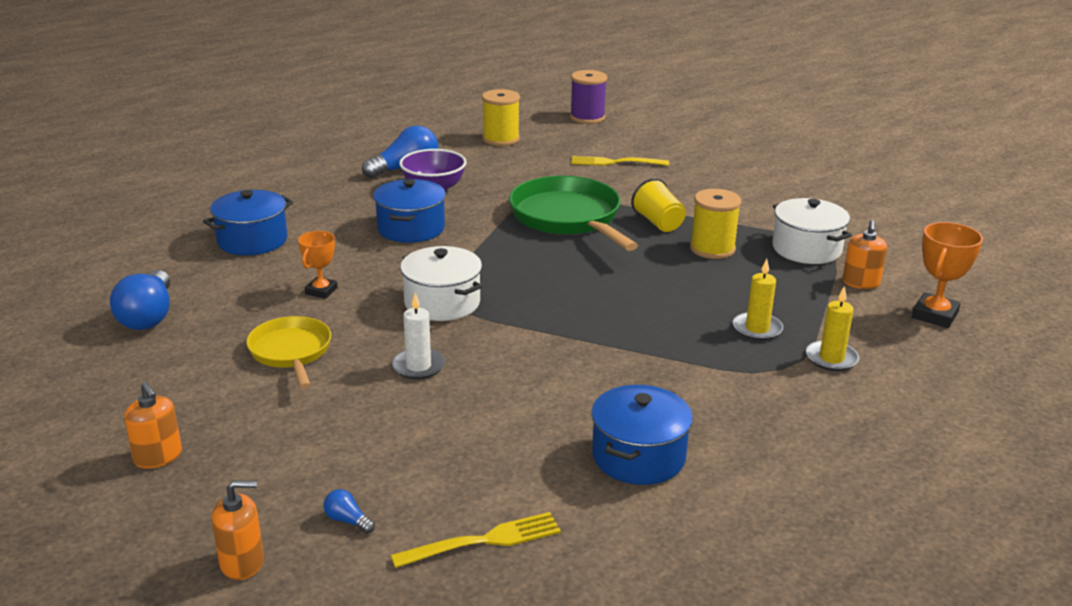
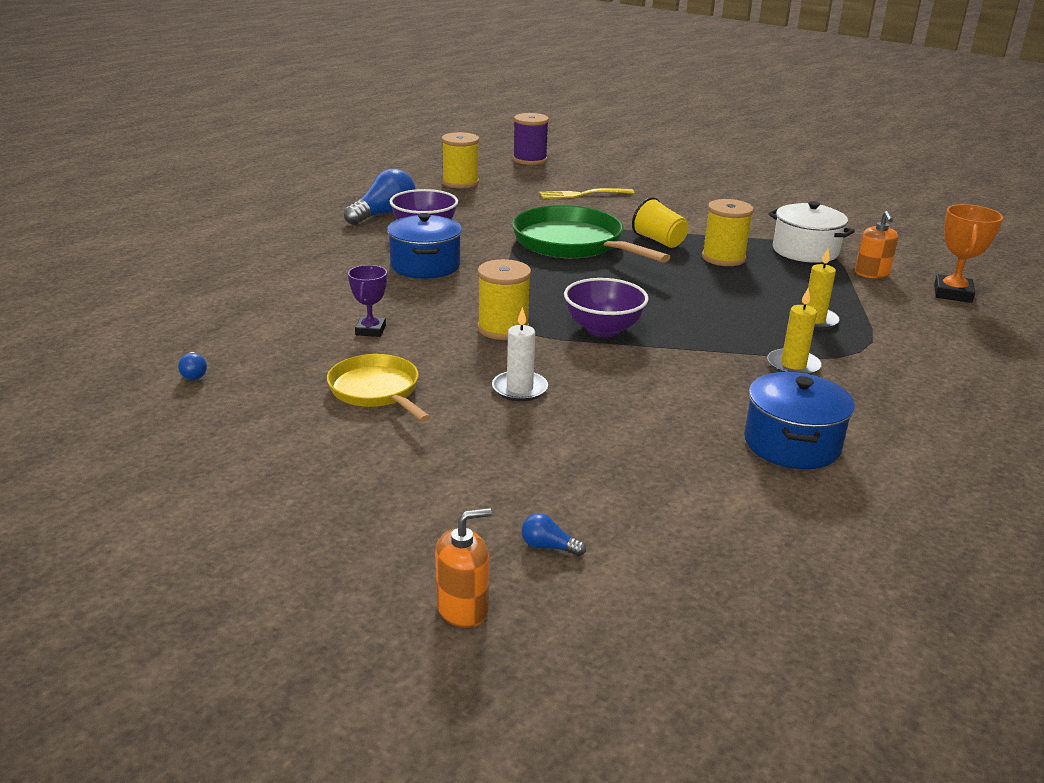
camera: 15 degrees left, 0 degrees up
blue light bulb [110,270,170,330] -> blue light bulb [178,352,207,380], size x0.43
orange soap dispenser [124,382,182,469] -> none
blue pot [203,190,293,255] -> none
orange trophy [298,231,338,299] -> purple trophy [348,265,387,337]
yellow fork [391,512,561,568] -> none
white pot [400,246,482,321] -> yellow spool [477,259,531,340]
yellow candle [806,286,859,371] -> yellow candle moved to [767,288,822,375]
none -> purple bowl [564,278,649,337]

